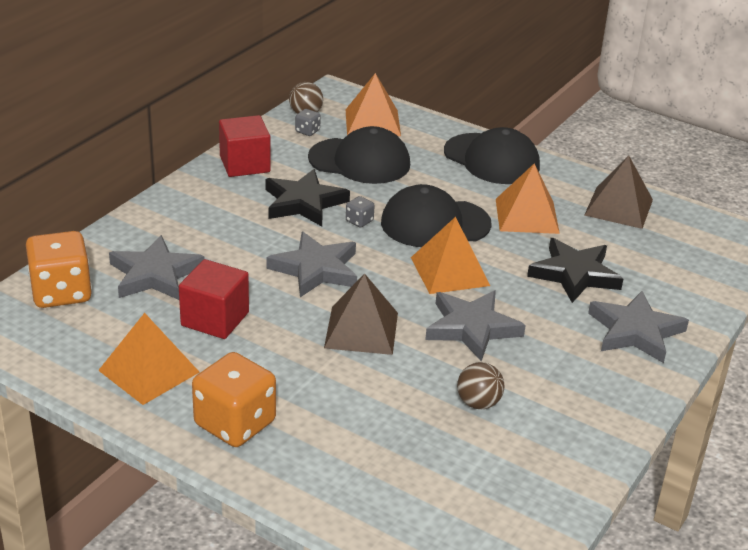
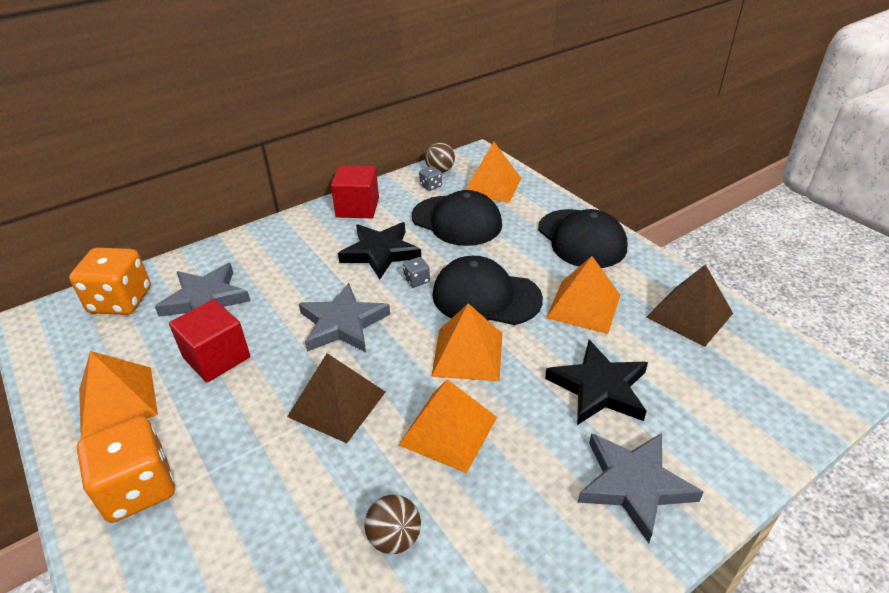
camera: 25 degrees right, 5 degrees up
grey star [425,290,526,361] -> orange pyramid [399,379,497,473]

